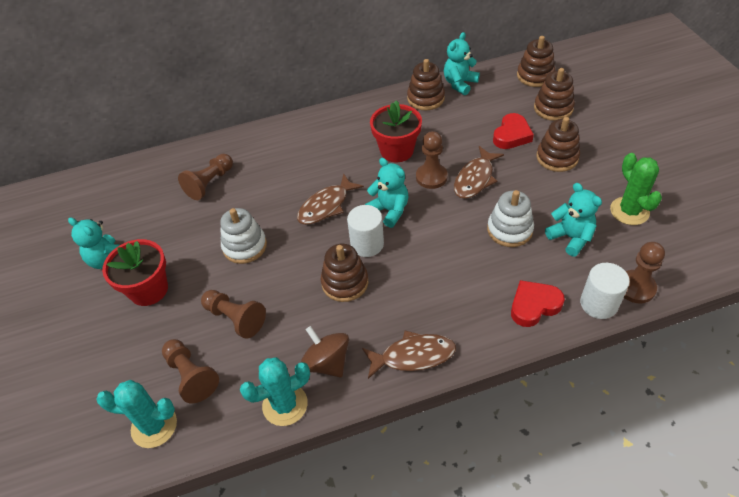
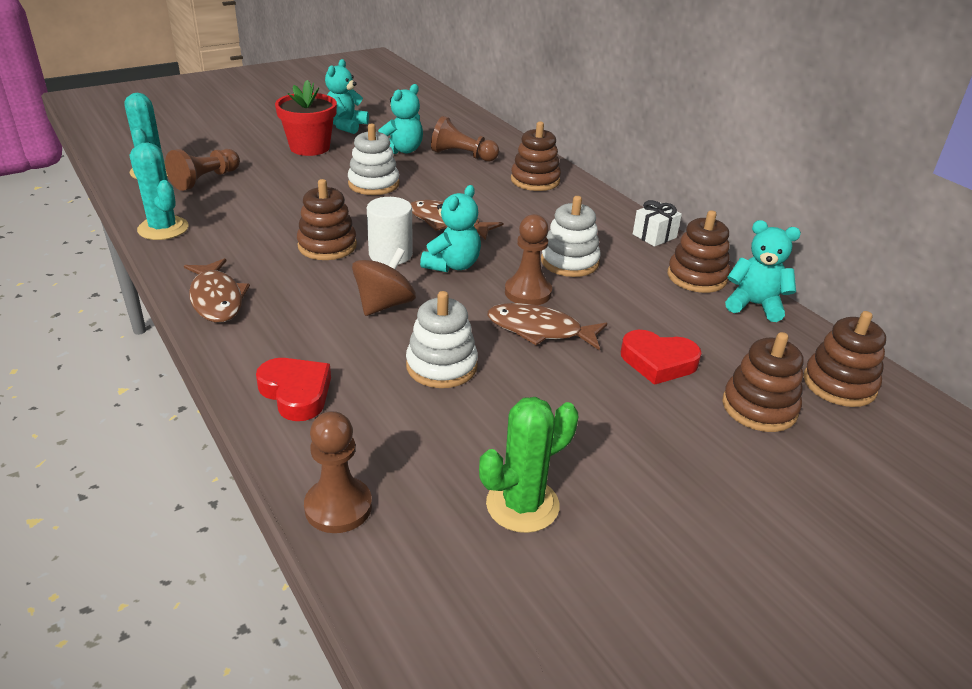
camera: 70 degrees right, 15 degrees down
brown pawn [201,290,266,339] -> none
brown spinning top [301,326,349,377] -> brown spinning top moved to [352,248,416,316]
red flower pot [370,100,422,162] -> white stacking toy [541,196,601,277]
brown stacking toy [536,117,580,172] -> brown stacking toy moved to [511,121,561,191]
turquoise teddy bear [545,183,602,256] -> turquoise teddy bear moved to [378,84,423,154]
white cylinder [580,263,630,319] -> none
none -> white gift [633,200,682,247]

